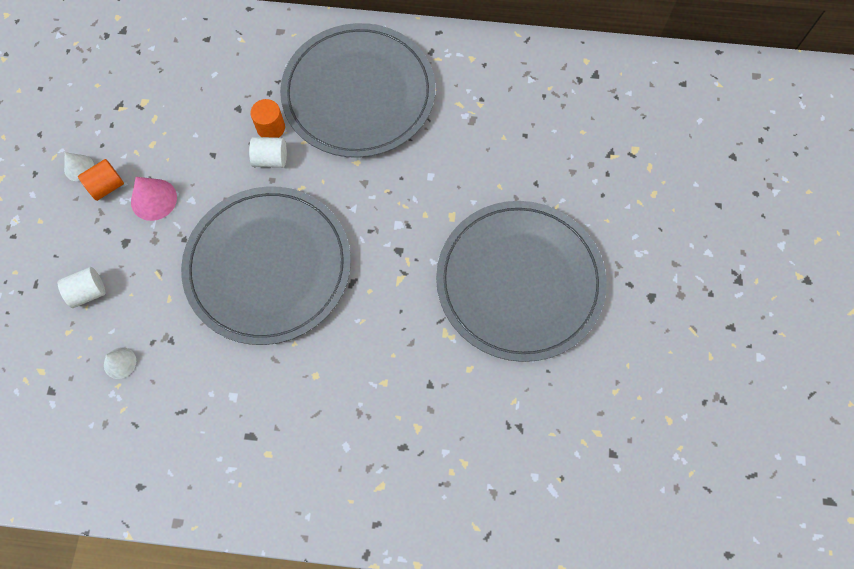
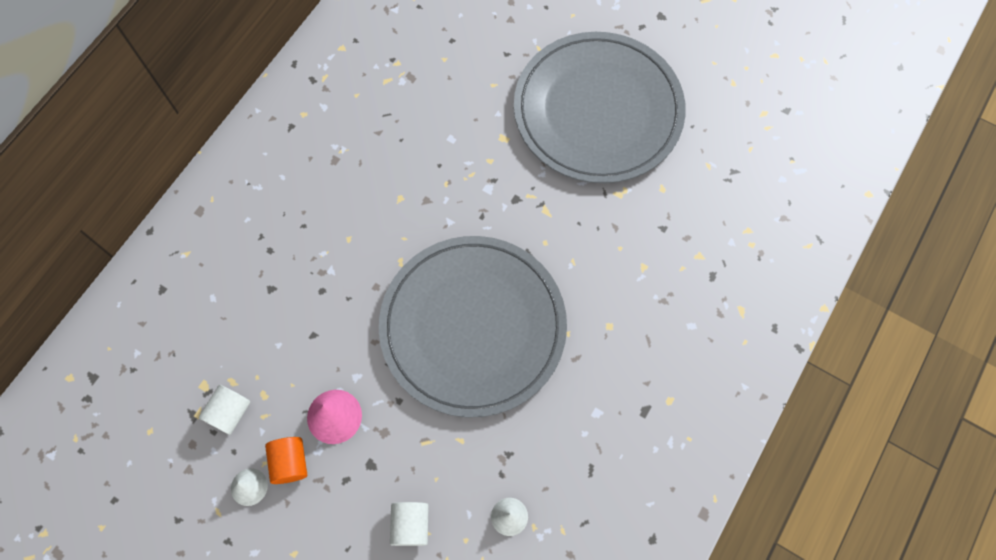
camera: 65 degrees left, 0 degrees up
white cylinder [249,137,287,168] -> white cylinder moved to [199,385,250,435]
orange cylinder [250,99,285,138] -> none
grey plate [280,23,436,158] -> none

